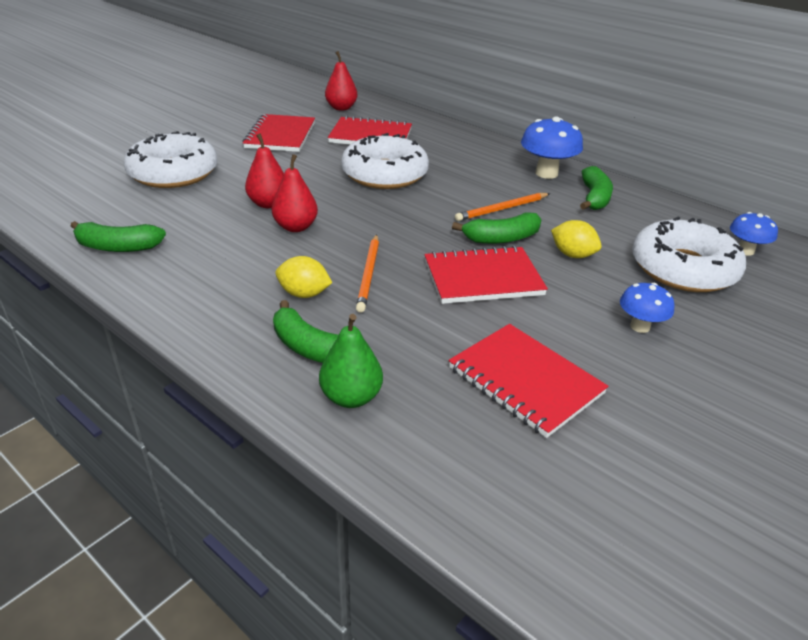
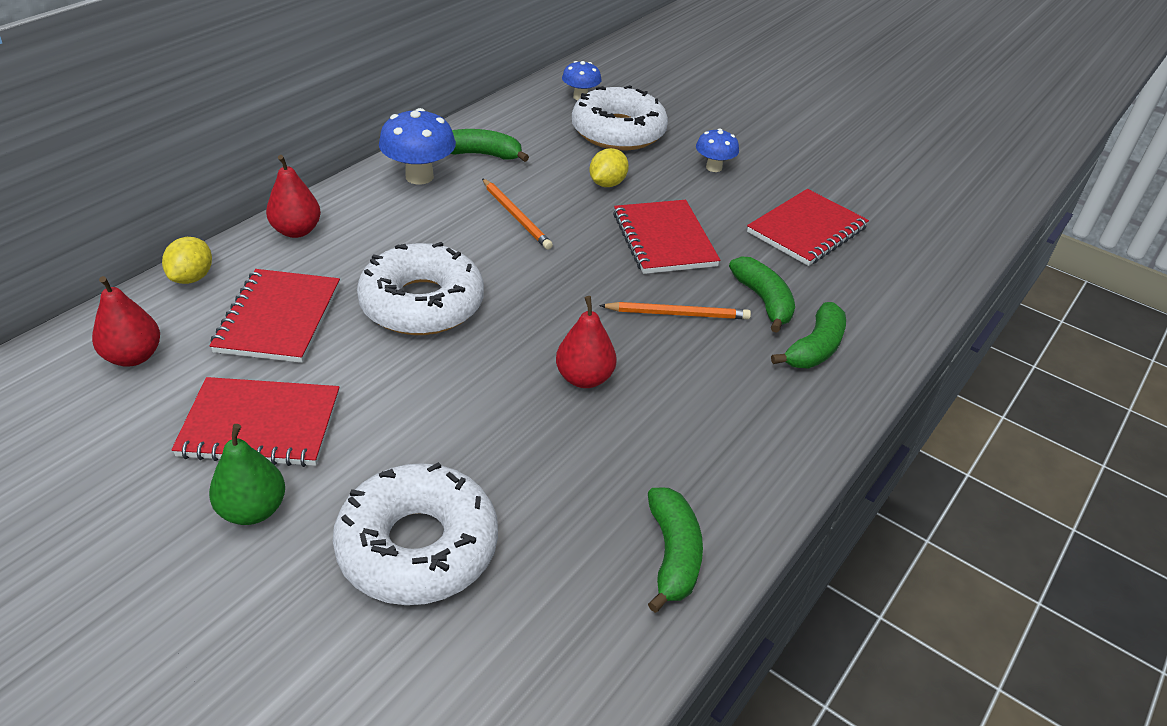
camera: 95 degrees left, 5 degrees up
red pear [245,133,284,208] -> red pear moved to [266,155,321,238]
yellow lemon [275,256,332,298] -> yellow lemon moved to [162,237,212,284]
green pear [319,314,383,408] -> green pear moved to [209,424,285,525]
green banana [452,212,542,244] -> green banana moved to [729,257,795,333]

